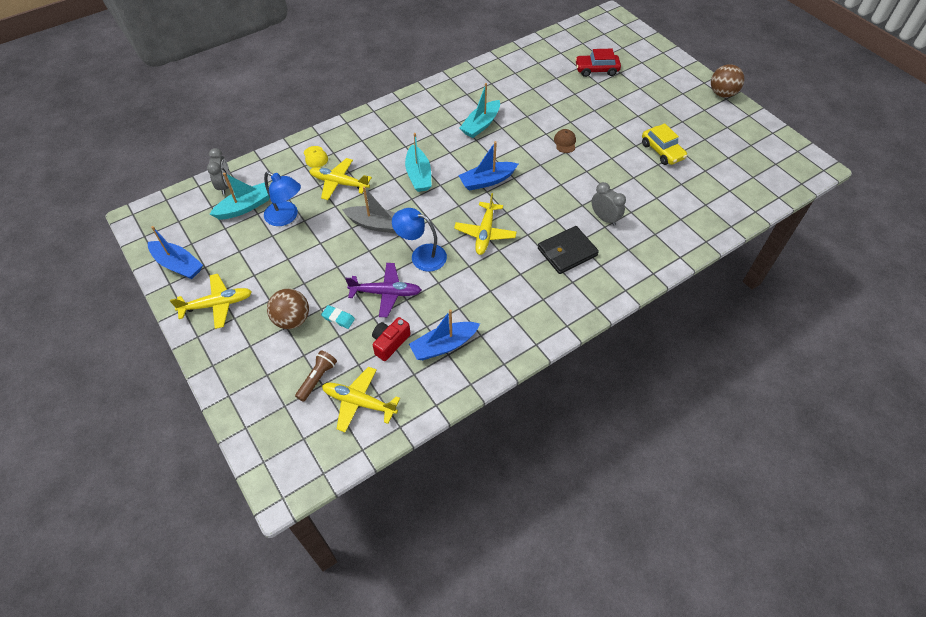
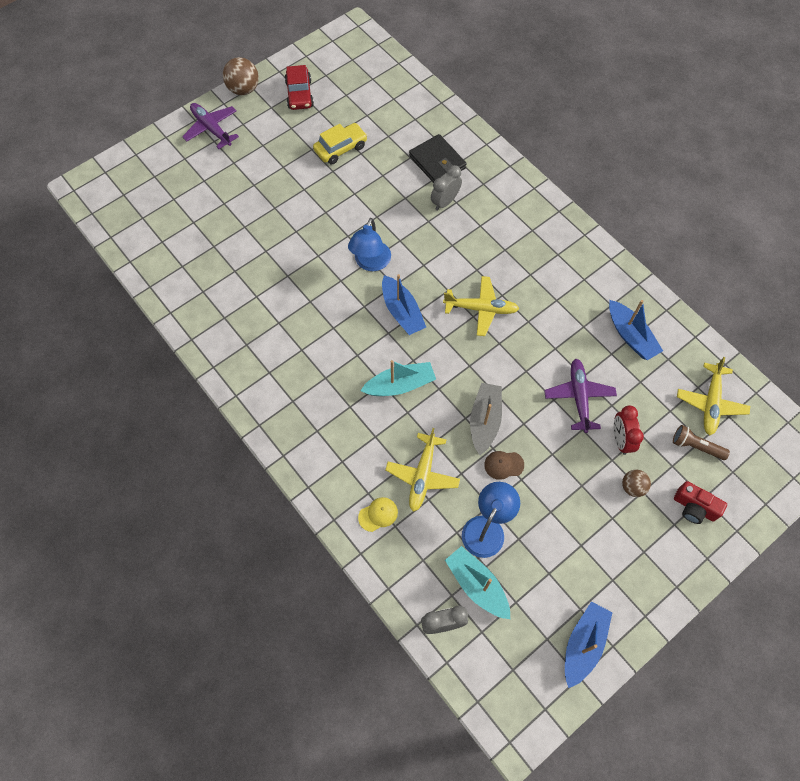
camera: 95 degrees left, 10 degrees up
yellow plane [170,274,252,329] -> none
brown ball [267,289,309,329] -> brown ball [622,470,651,497], size x0.62
turquoise eraser [321,305,355,329] -> red clock [614,406,644,455]
red camera [372,317,411,361] -> red camera moved to [674,481,727,524]
blue lamp [392,208,447,272] -> blue lamp moved to [348,218,391,271]
turquoise boat [460,83,500,138] -> none
black wallet [538,226,599,274] -> black wallet moved to [409,134,467,183]
brown cap [554,129,576,153] -> brown cap moved to [484,451,524,480]
red car [575,49,621,77] -> red car moved to [285,65,314,110]
none -> purple plane [182,103,239,149]

